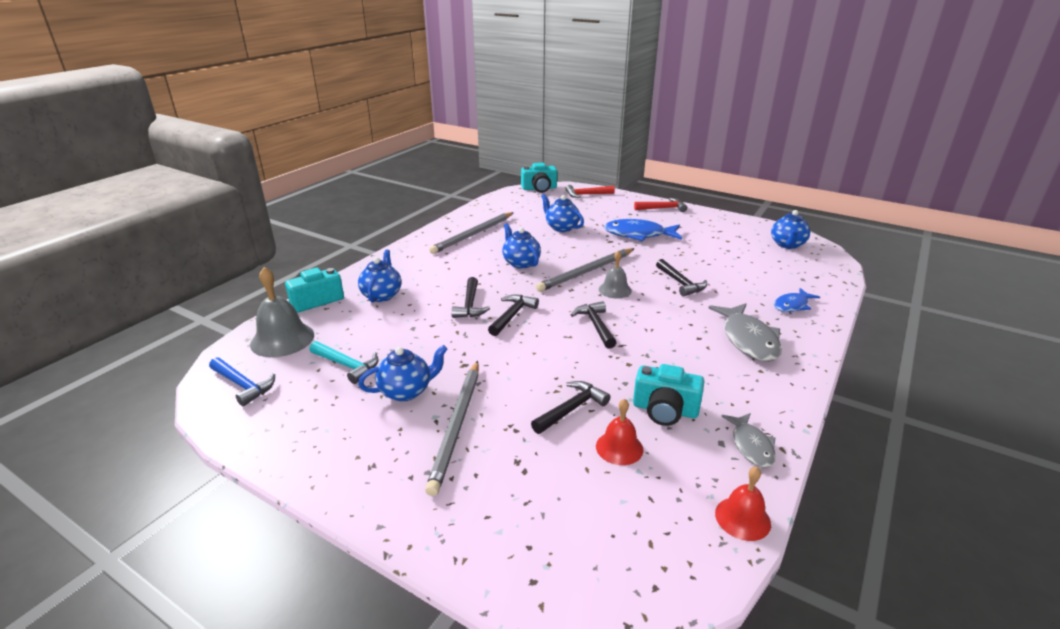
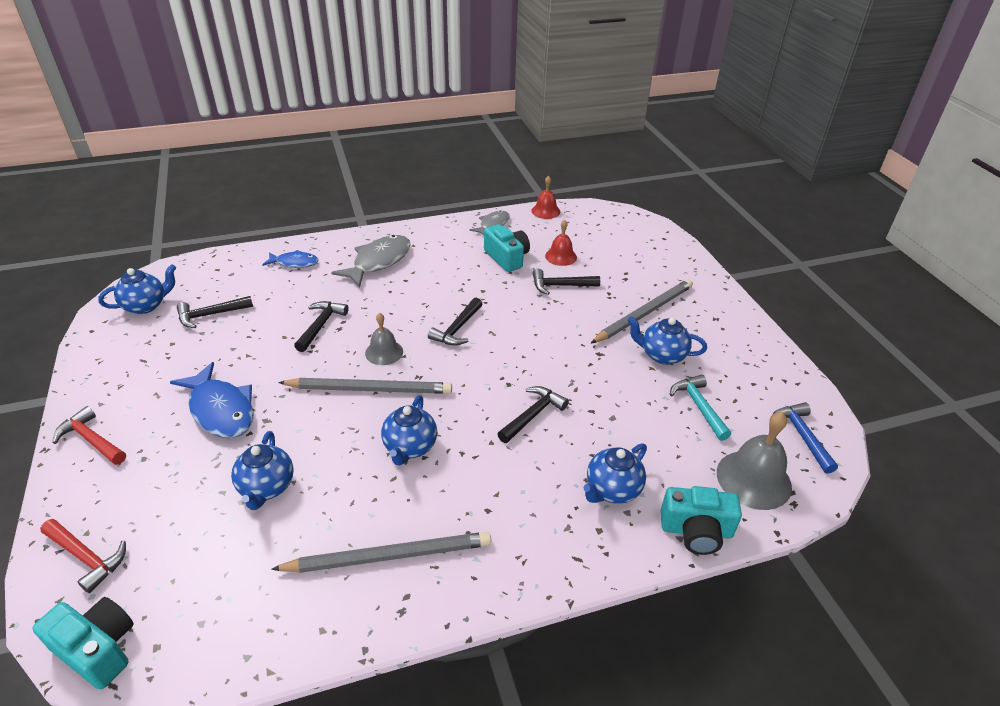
camera: 140 degrees left, 10 degrees up
black hammer [488,295,539,336] -> black hammer moved to [177,296,253,328]

